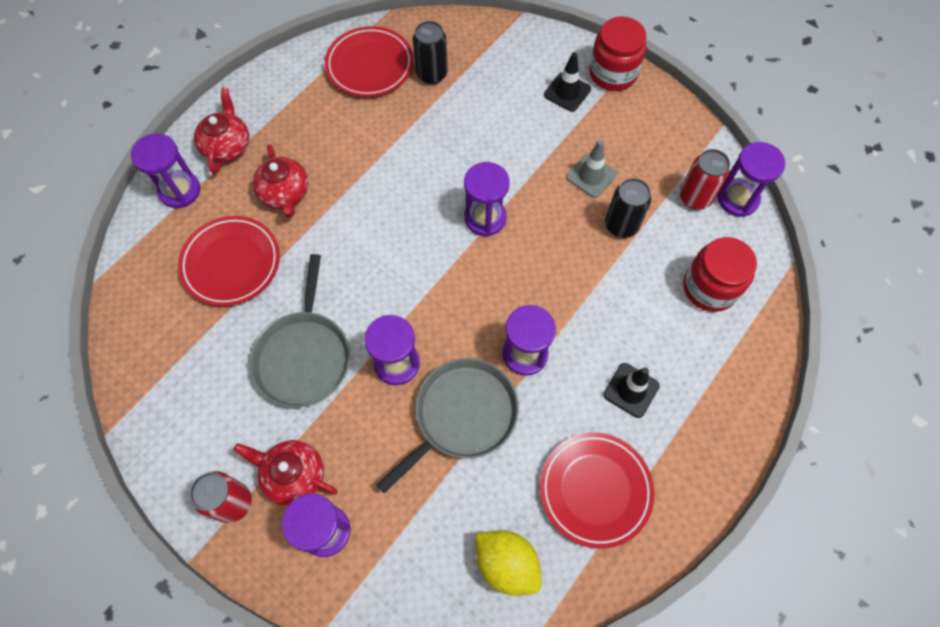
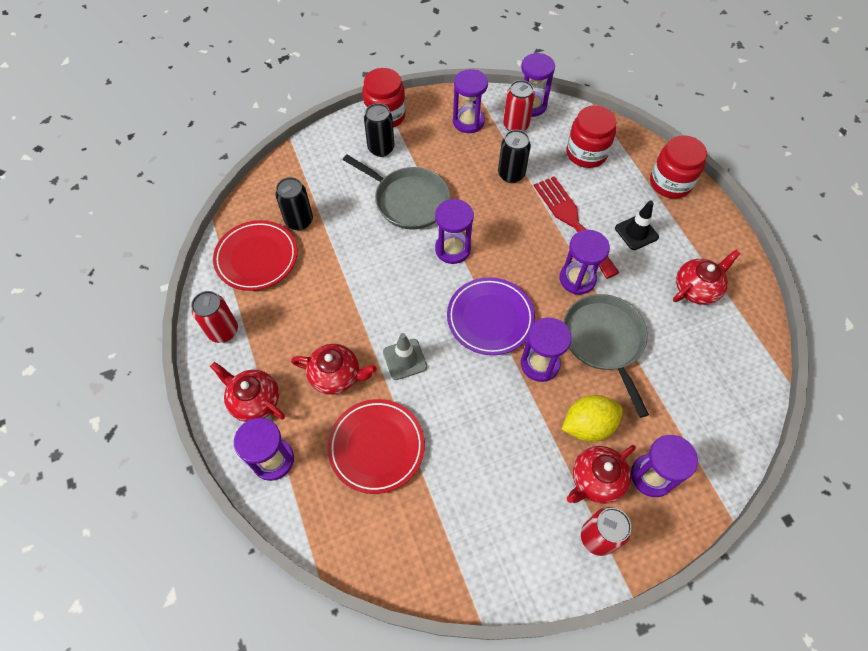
camera: 60 degrees left, 5 degrees down
grey pan [249,254,350,407] -> grey pan moved to [343,155,450,229]
yellow lemon [476,530,541,596] -> yellow lemon moved to [562,395,623,442]
red plate [540,432,654,549] -> red teapot [673,250,740,305]
black traffic cone [544,52,591,112] -> black can [364,103,394,157]
grey traffic cone [566,140,617,198] -> grey traffic cone moved to [383,333,427,380]
none -> red can [191,291,238,343]
none -> purple plate [447,277,535,355]
none -> purple hourglass [453,69,488,133]
none -> red fork [534,176,620,279]
none -> red jar [650,135,707,199]

